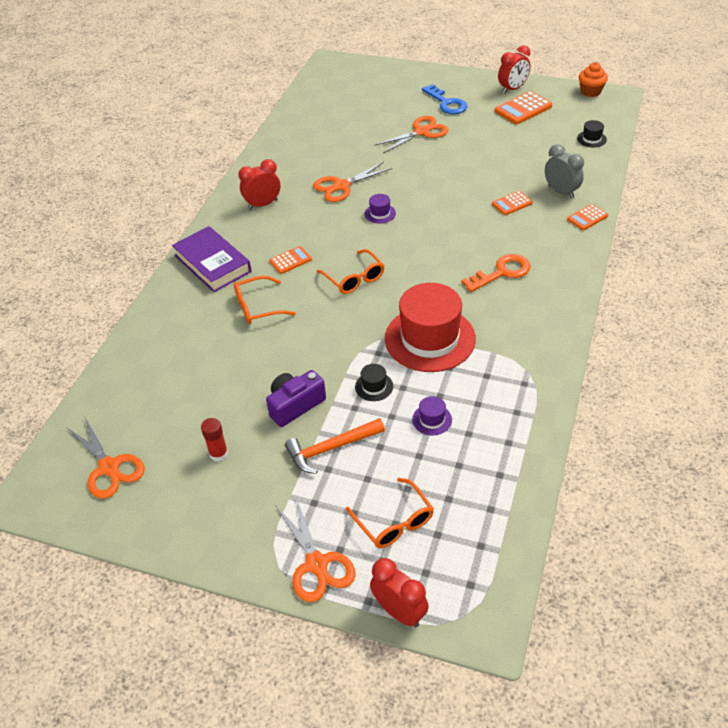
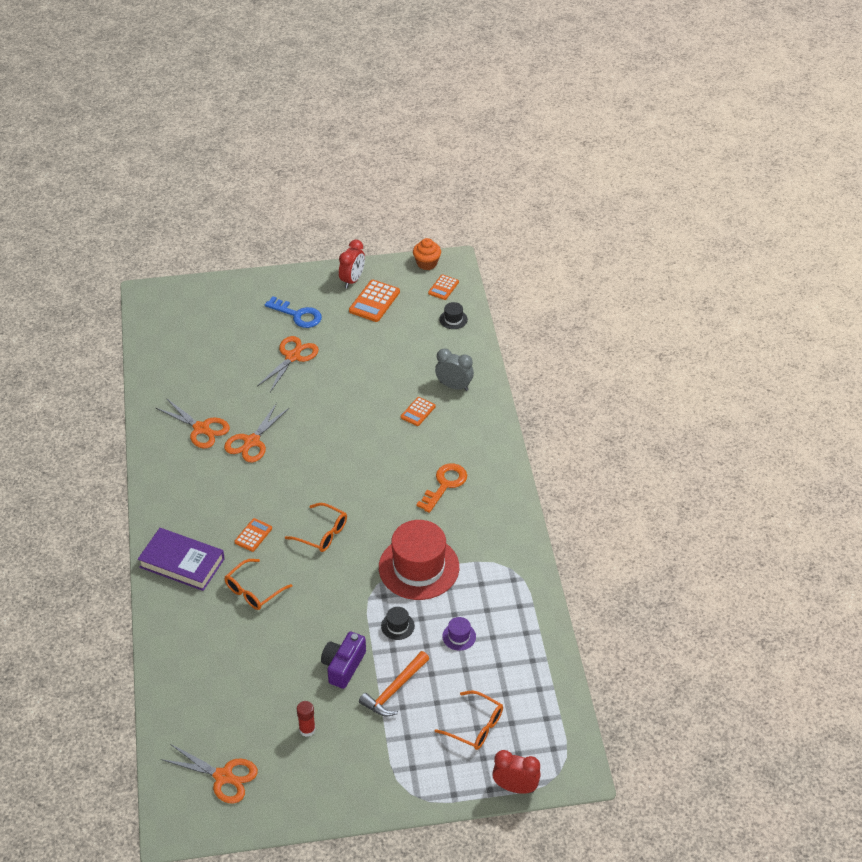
camera: 30 degrees left, 0 degrees up
red clock [238,159,280,210] -> none
orange scissors [275,495,356,602] -> orange scissors moved to [156,398,230,449]
purple hat [365,194,396,224] -> none
orange calculator [567,204,608,230] -> orange calculator moved to [428,274,459,300]

